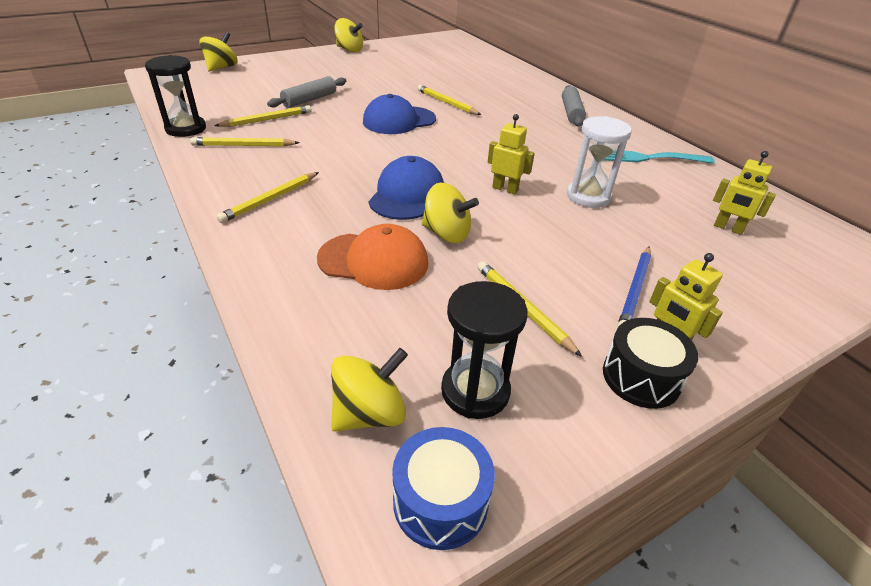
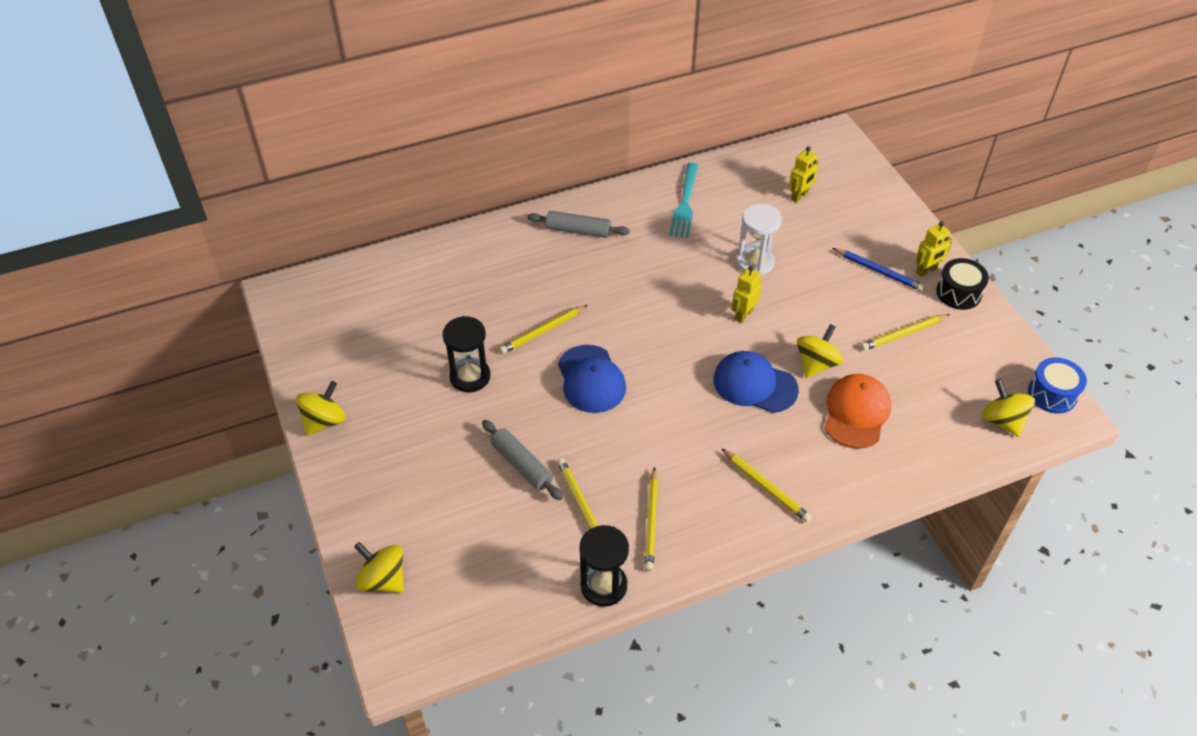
camera: 80 degrees left, 10 degrees up
black hourglass [441,281,528,419] -> black hourglass moved to [442,316,491,392]

